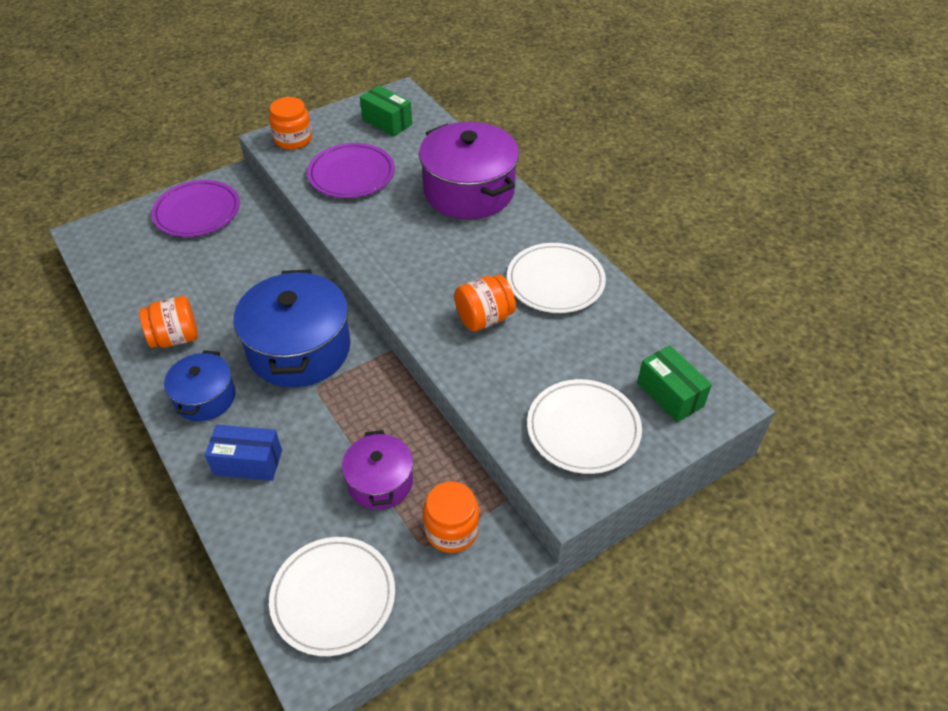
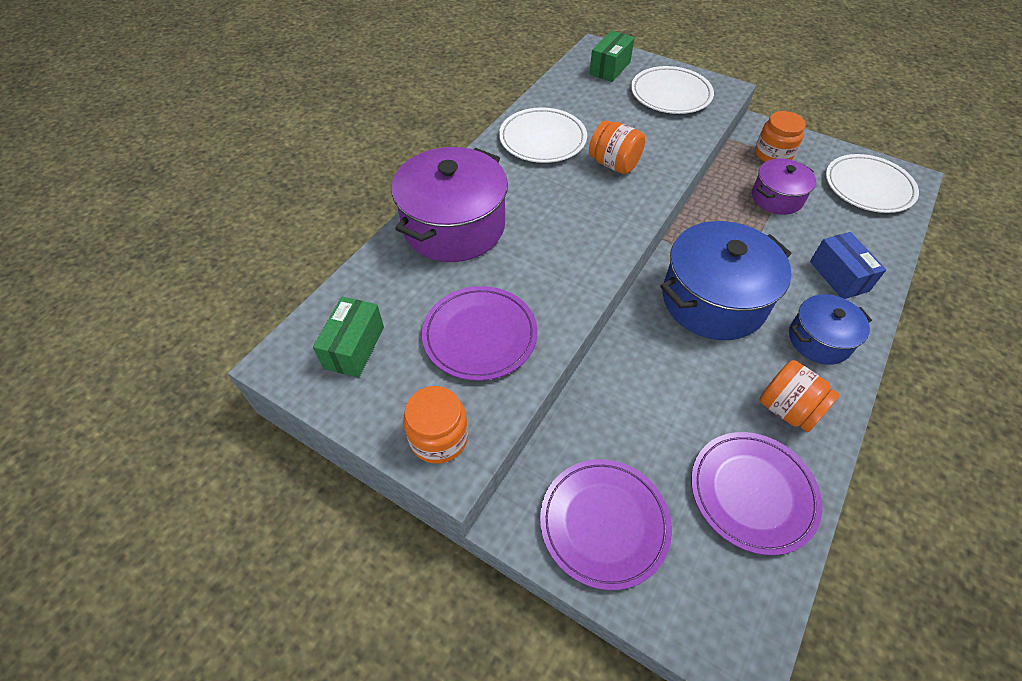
camera: 115 degrees left, 5 degrees up
none -> purple plate [691,432,823,555]

